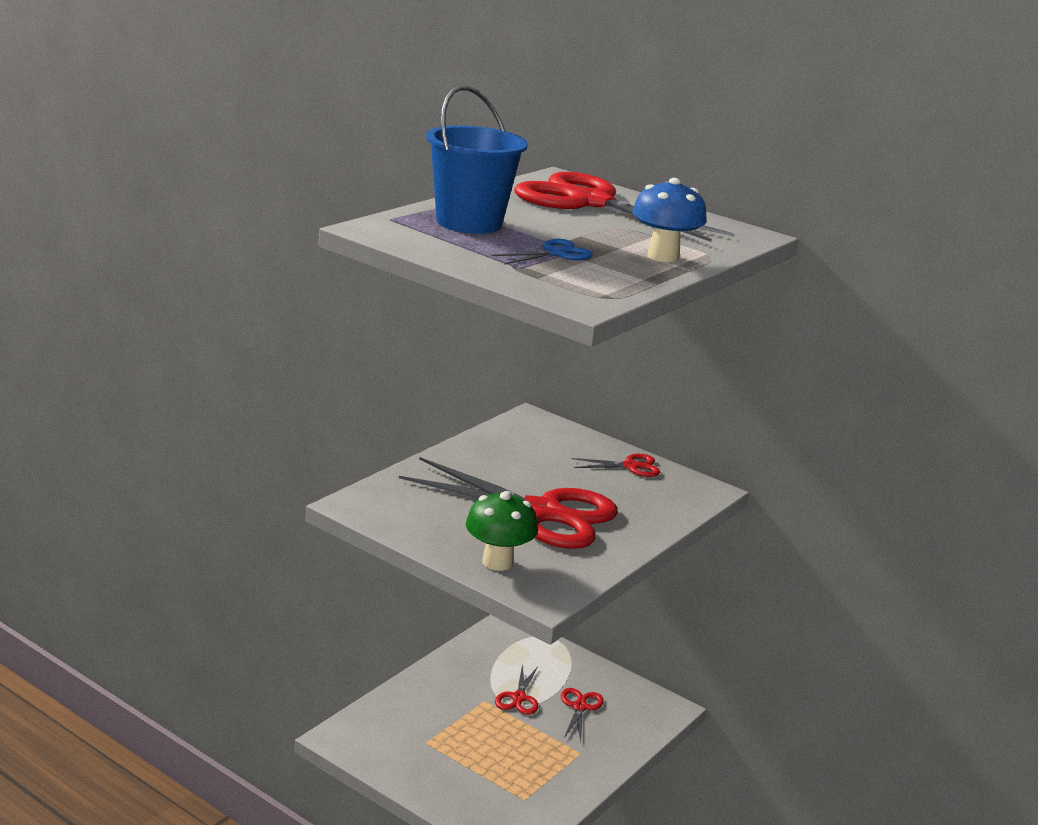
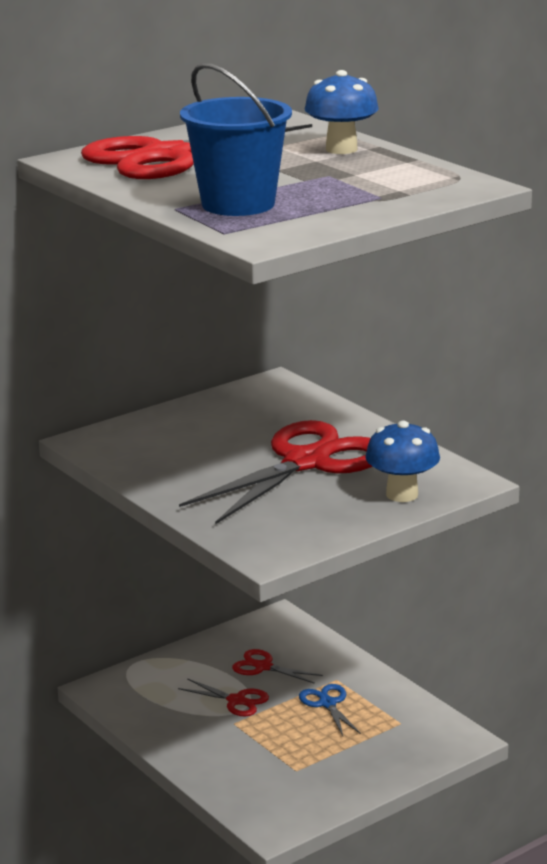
camera: 70 degrees left, 0 degrees up
green mushroom [465,491,538,571] -> blue mushroom [365,420,440,502]
blue scissors [492,239,593,265] -> blue scissors moved to [299,684,361,736]
red scissors [571,454,660,477] -> none

